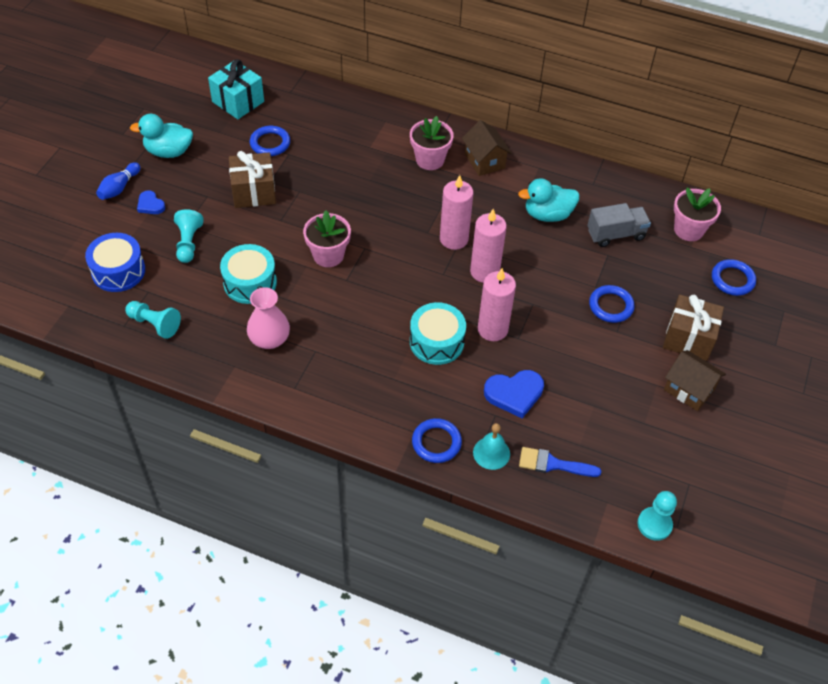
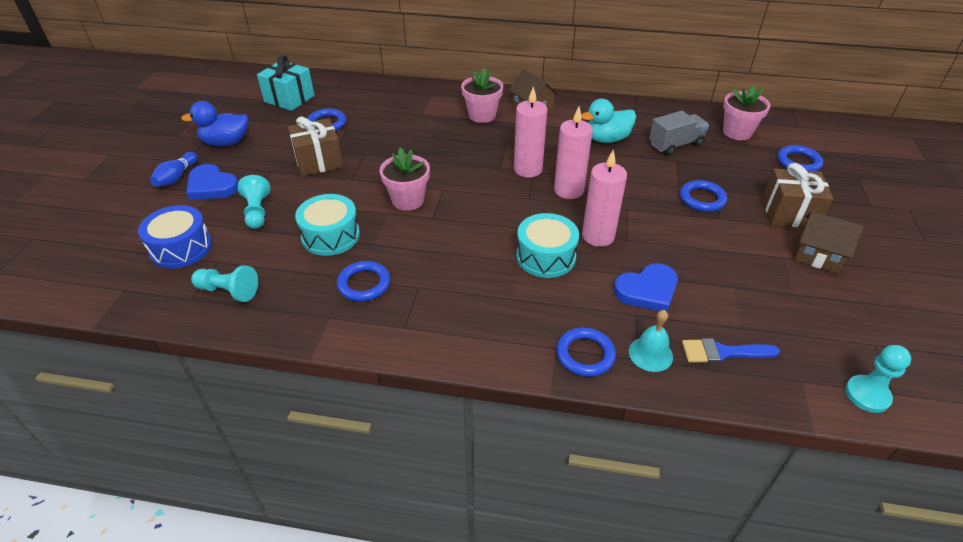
camera: 10 degrees left, 10 degrees down
turquoise duck [130,114,193,158] -> blue duck [181,101,248,146]
blue heart [137,190,165,214] -> blue heart [186,164,238,200], size x1.70
pink vase [247,287,290,349] -> blue ring [337,261,390,301]

